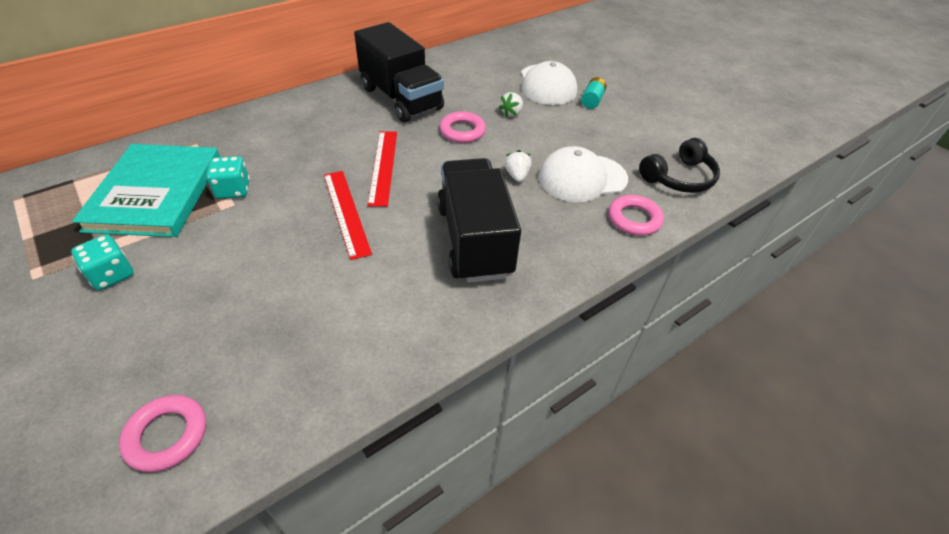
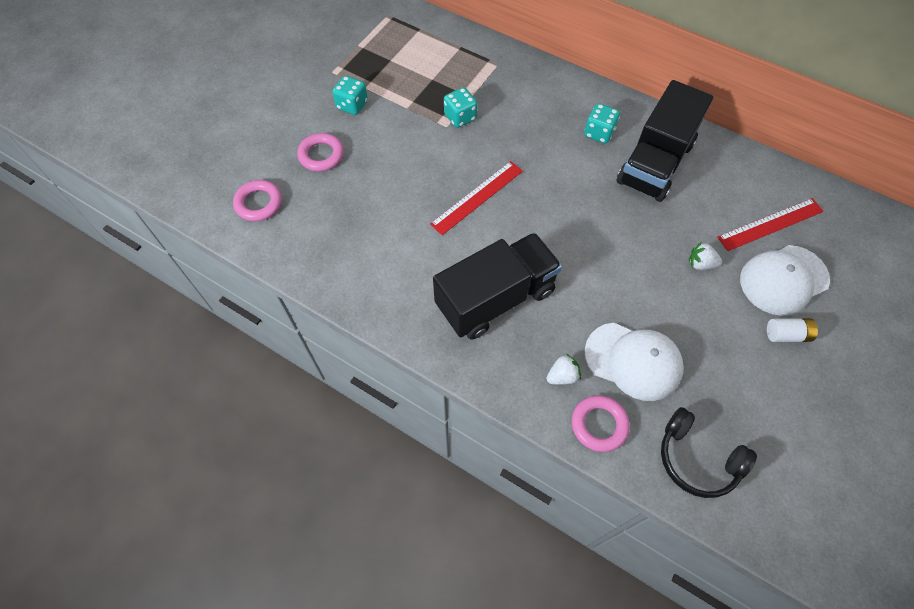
camera: 70 degrees right, 15 degrees up
turquoise book [72,144,220,237] -> none
red ruler [367,131,397,207] -> red ruler moved to [717,198,824,251]
pink ring [439,111,486,143] -> pink ring moved to [297,133,344,172]
white strawberry [505,150,532,182] -> white strawberry moved to [547,354,581,385]
white cap [538,146,628,202] -> white cap turned 150 degrees clockwise [584,323,684,401]
turquoise battery [581,77,607,109] -> white battery [767,318,818,342]
none -> turquoise dice [584,103,620,144]

